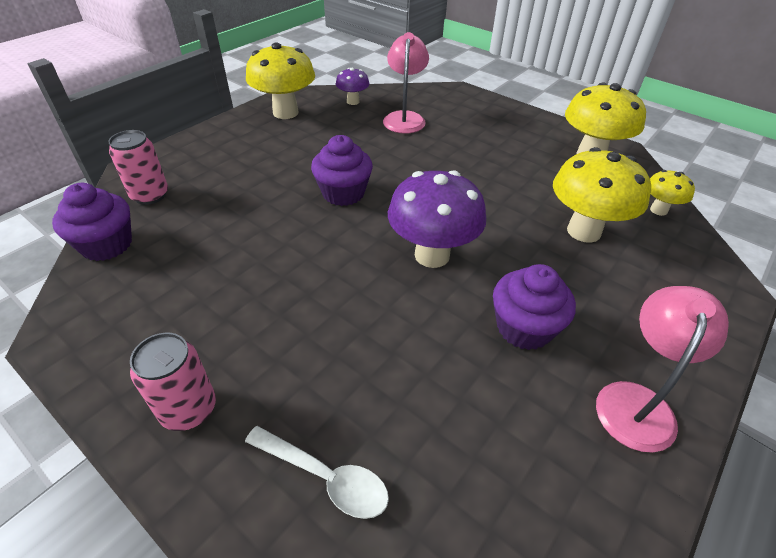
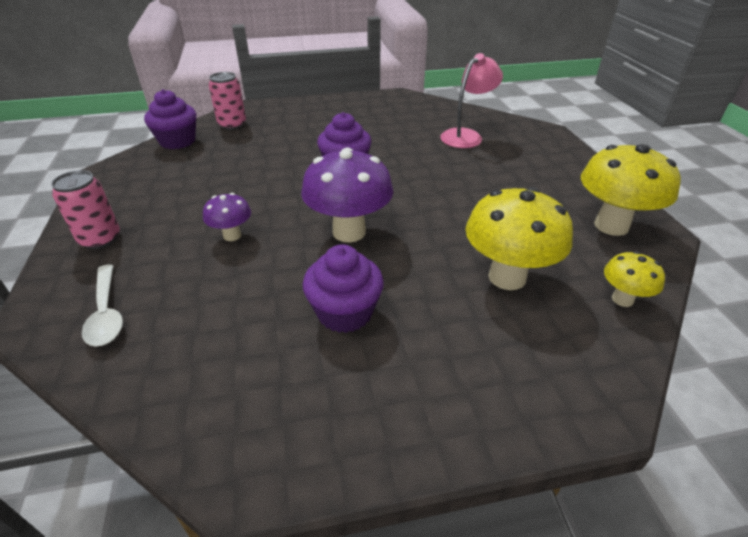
camera: 40 degrees right, 5 degrees down
yellow mushroom [246,42,315,119] -> none
purple mushroom [336,67,369,105] -> purple mushroom moved to [203,193,251,241]
pink lamp [596,286,729,453] -> none

